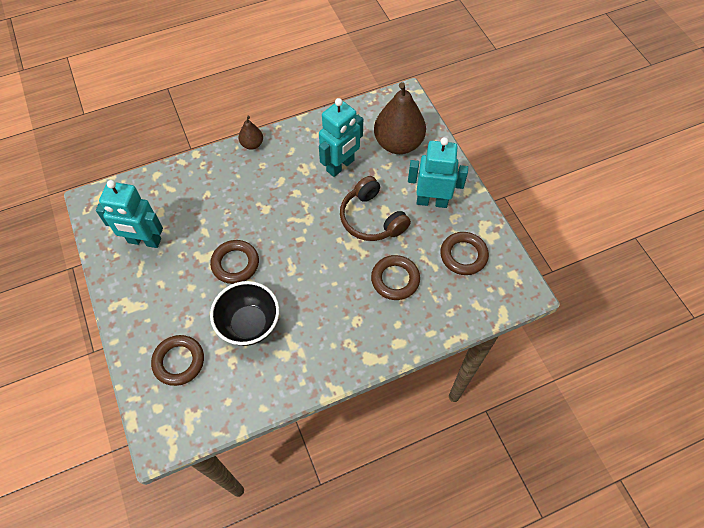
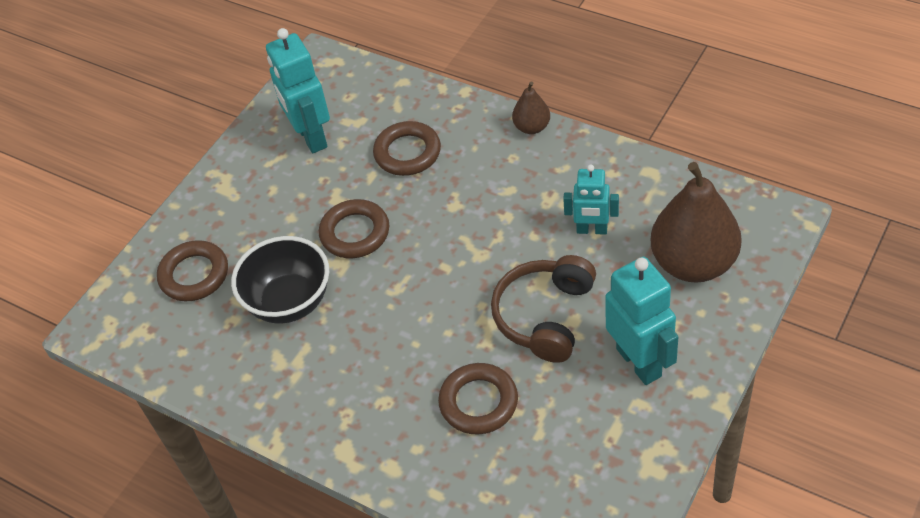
camera: 60 degrees right, 10 degrees down
turquoise robot [319,98,363,177] -> turquoise robot [563,164,619,235], size x0.62
brown ring [440,232,489,275] -> brown ring moved to [373,121,441,176]

